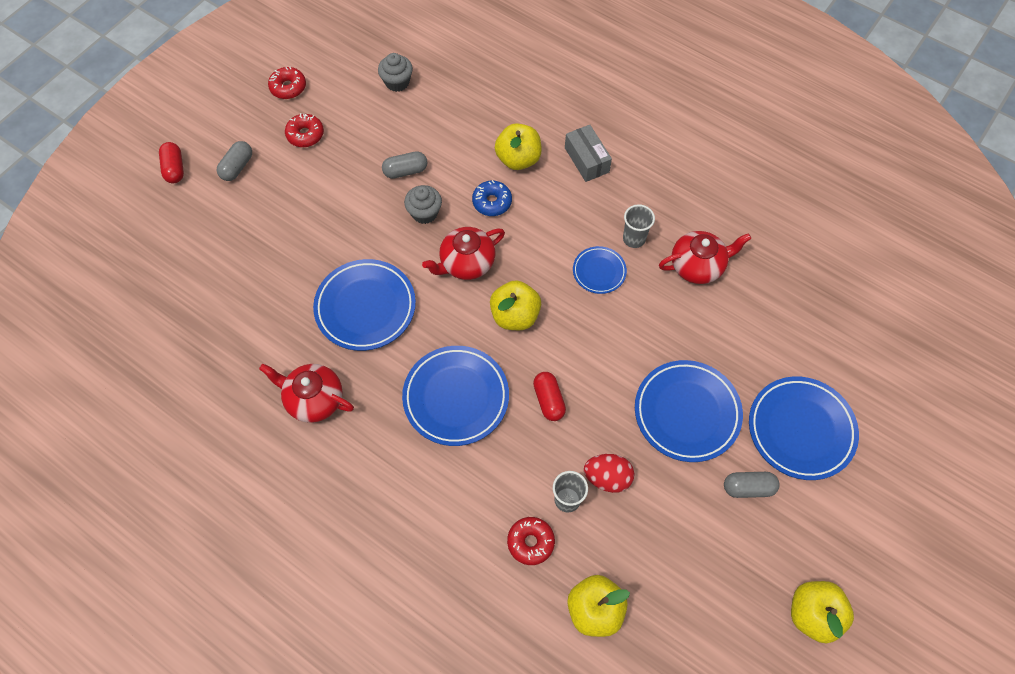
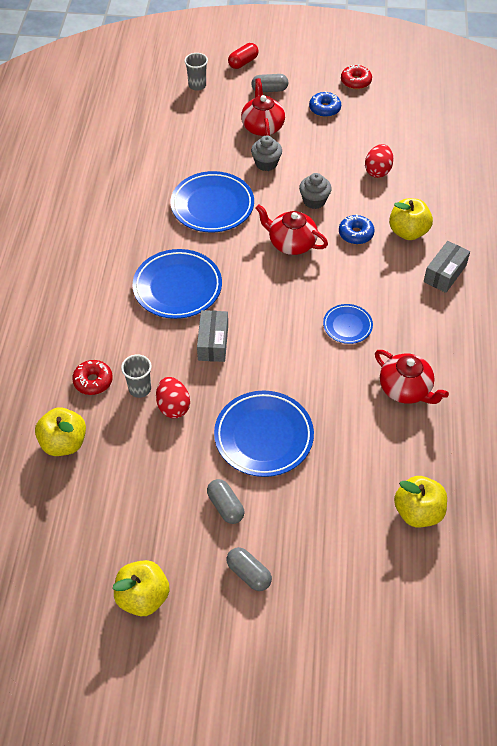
camera: 60 degrees right, 10 degrees down
red teapot [259,364,354,423] -> red teapot moved to [241,78,285,136]
red donut [285,113,324,147] -> blue donut [309,91,341,117]
grey cupcake [378,53,413,92] -> grey cupcake moved to [251,136,282,171]
grey capsule [382,151,427,179] -> grey capsule moved to [227,547,272,591]
yellow apple [490,280,541,330] -> yellow apple moved to [394,476,447,527]
red capsule [533,372,566,421] -> grey box [197,310,228,362]
grey cup [623,204,655,248] -> grey cup moved to [184,53,208,91]
blue plate [749,377,859,480] -> none
none -> red egg [365,144,394,178]

